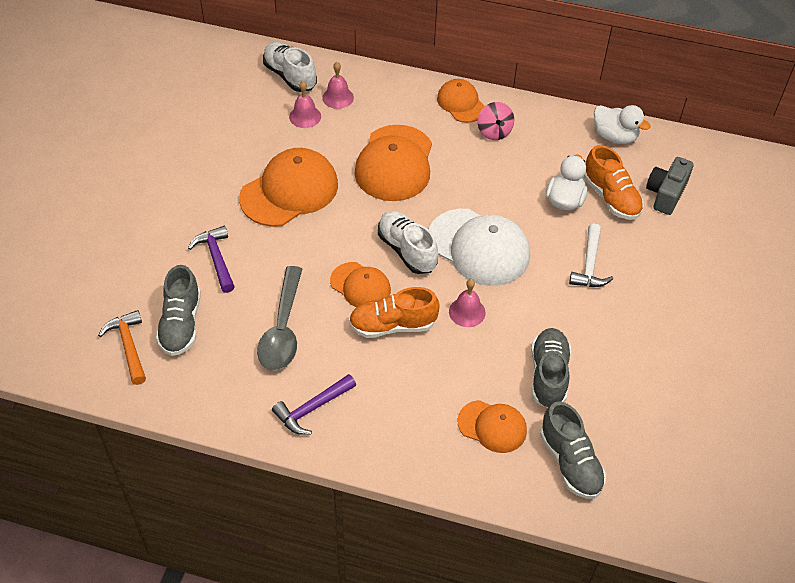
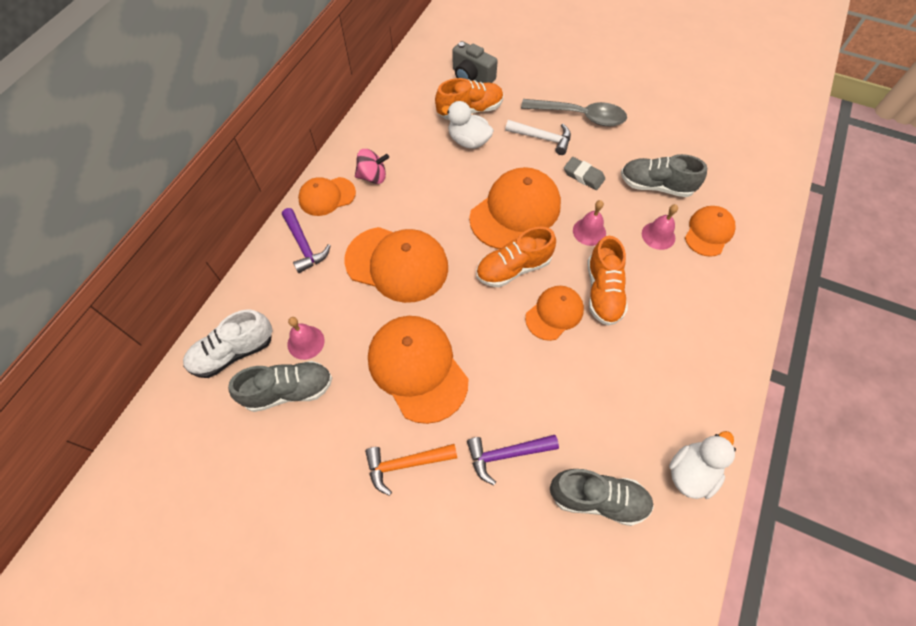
camera: 80 degrees left, 10 degrees up
orange hammer [98,310,146,385] -> orange hammer moved to [365,444,457,496]
grey spoon [257,266,302,371] -> grey spoon moved to [521,99,627,127]
purple hammer [272,374,356,435] -> purple hammer moved to [282,208,330,273]
pink bell [322,62,354,109] -> pink bell moved to [642,204,678,250]
white shoe [378,211,438,274] -> orange shoe [476,227,556,288]
white cap [429,209,530,286] -> orange cap [469,167,561,249]
grey shoe [540,401,606,499] -> grey shoe moved to [228,361,332,412]
white duck [594,105,651,144] -> white duck moved to [669,431,736,499]
none -> grey eraser [564,157,605,190]

